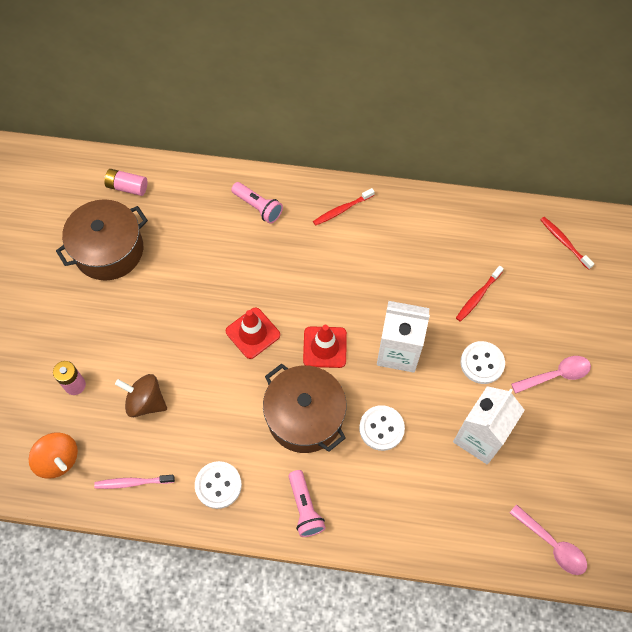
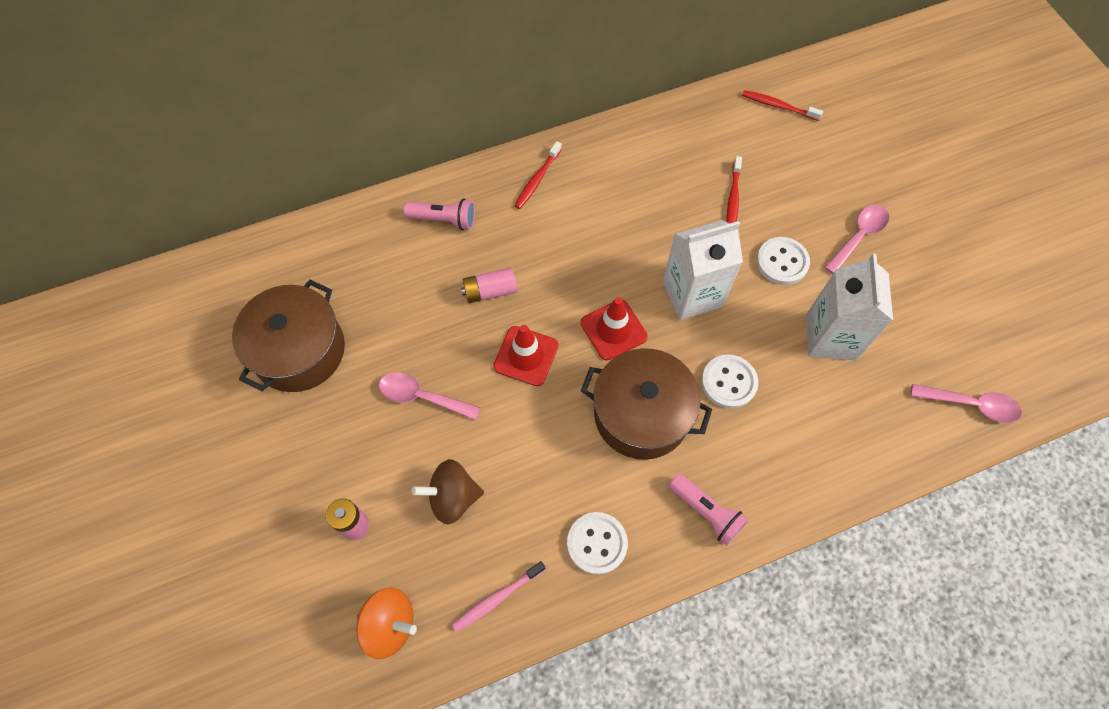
camera: 30 degrees left, 0 degrees up
pink battery [104,169,148,196] -> pink battery moved to [461,268,517,303]
none -> pink spoon [379,372,480,420]

